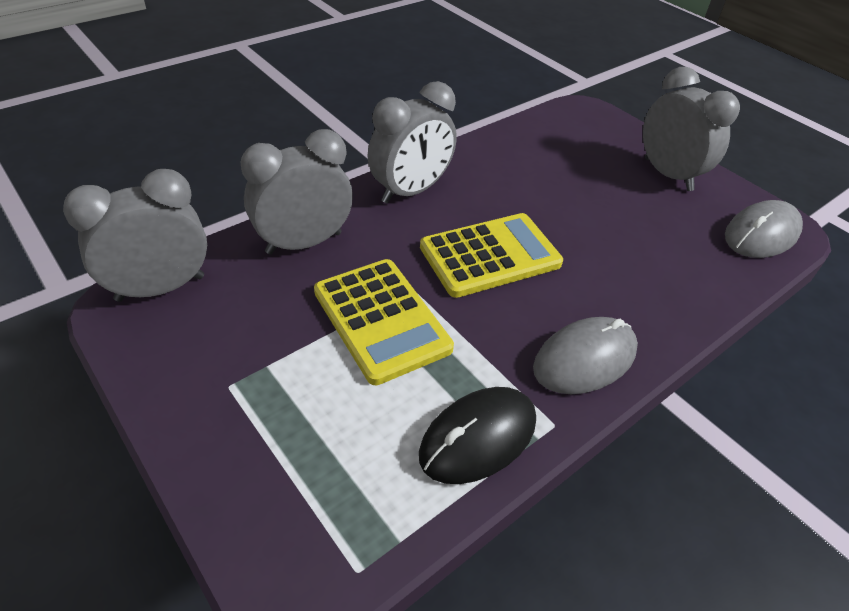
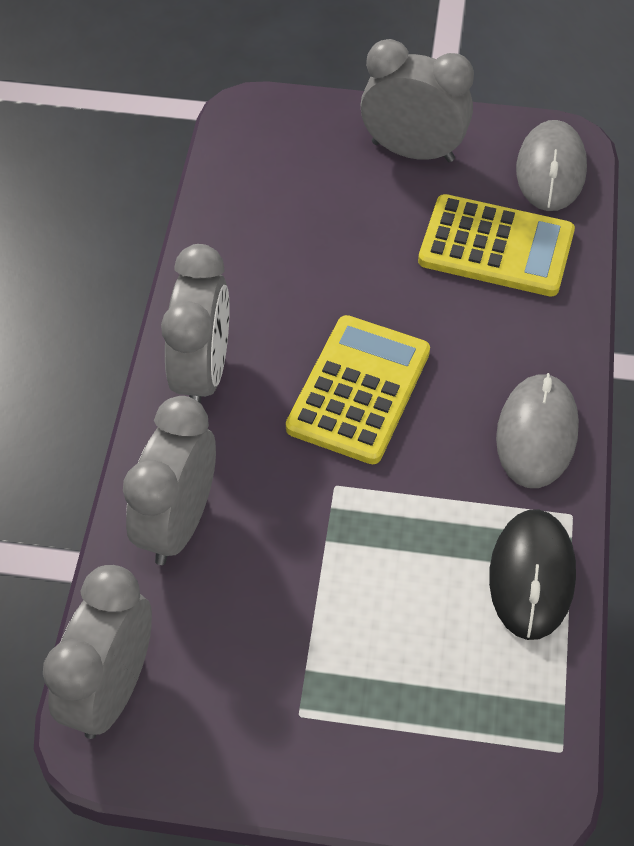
camera: 40 degrees left, 10 degrees up
yellow calculator [314,259,454,385] -> yellow calculator moved to [418,194,575,296]

